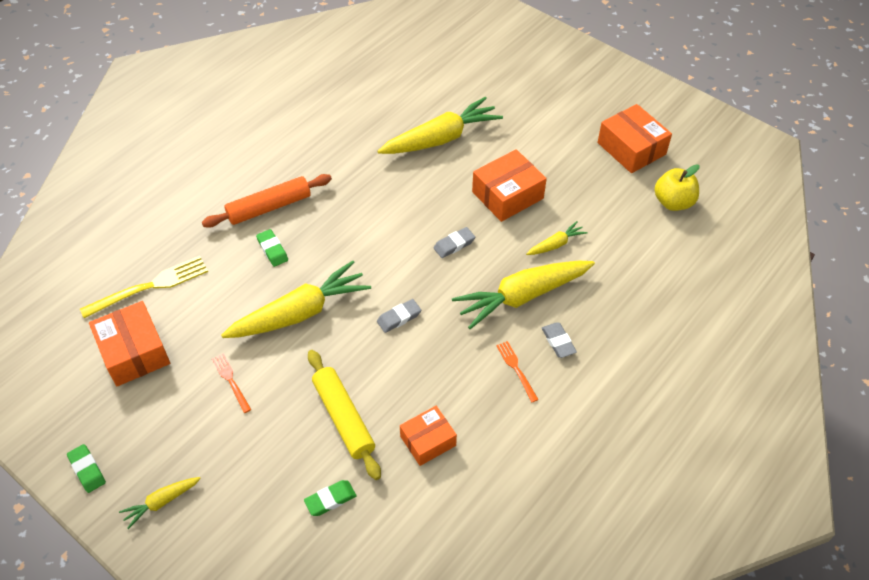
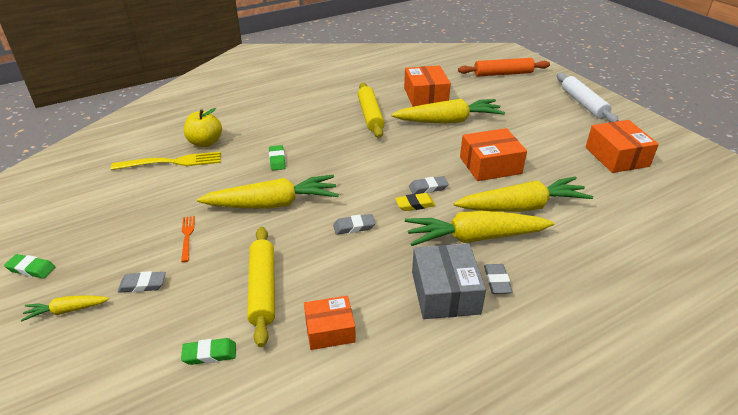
camera: 20 degrees right, 15 degrees down
green eraser [67,444,106,493] -> green eraser turned 60 degrees counterclockwise [4,254,56,279]
orange box [89,301,170,386] -> orange box moved to [404,65,451,107]
orange rolling pin [202,174,332,228] -> orange rolling pin moved to [458,58,550,77]
orange fork [496,341,539,402] -> grey box [412,244,486,319]
yellow carrot [526,221,588,255] -> yellow carrot [454,177,593,212], size x2.12
yellow apple [654,164,699,211] -> yellow apple moved to [184,108,222,147]
none -> grey eraser [118,271,166,293]
none -> yellow rolling pin [358,83,385,138]
none -> yellow eraser [395,193,436,211]
none -> white rolling pin [557,73,619,122]

